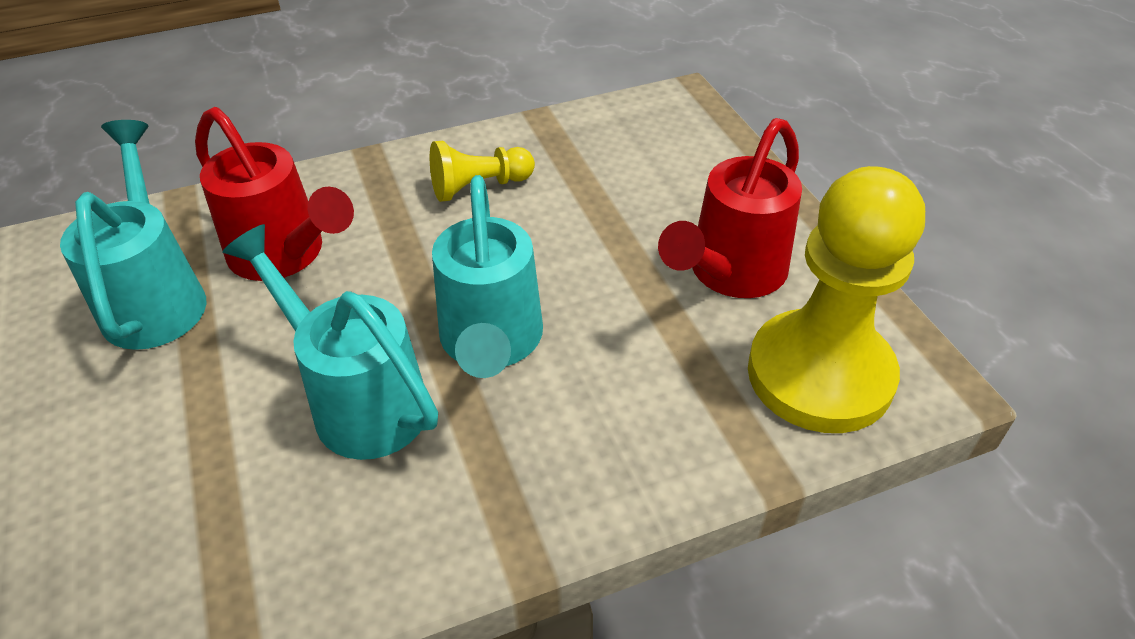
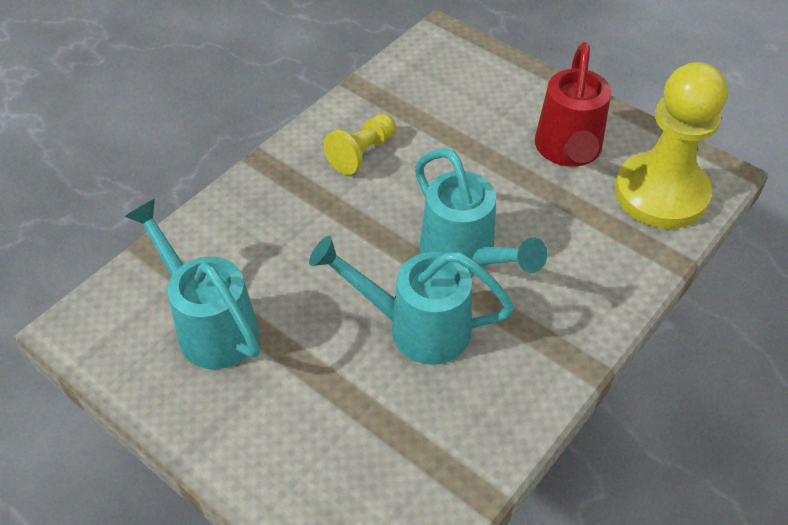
camera: 30 degrees left, 5 degrees up
red watering can [195,107,354,281] -> none

